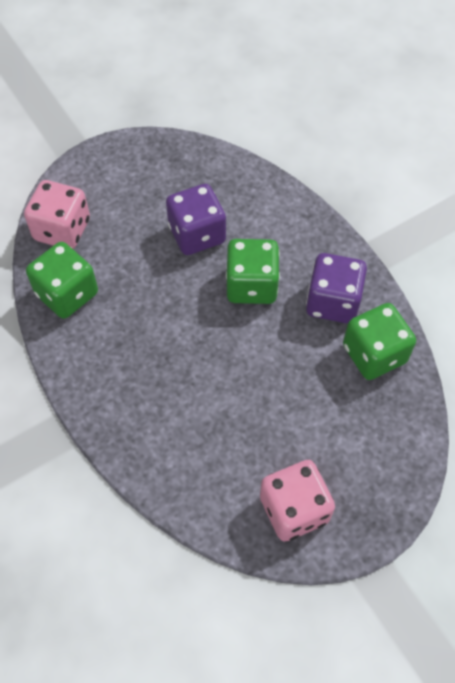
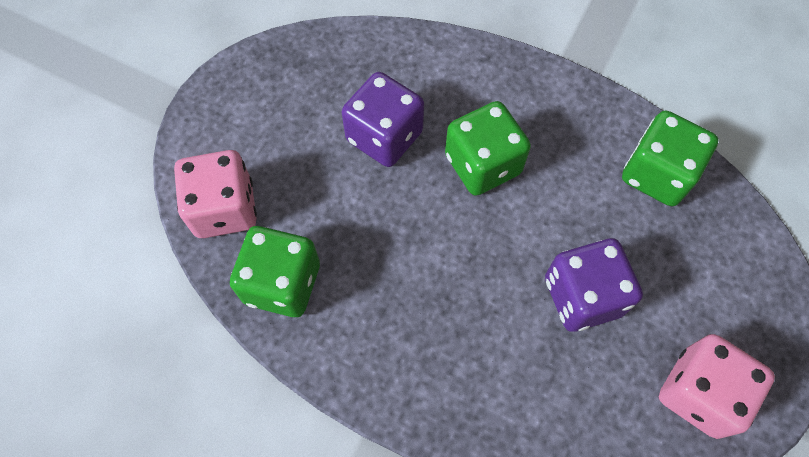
camera: 30 degrees left, 5 degrees up
purple dice [306,253,367,324] -> purple dice moved to [545,238,643,332]

